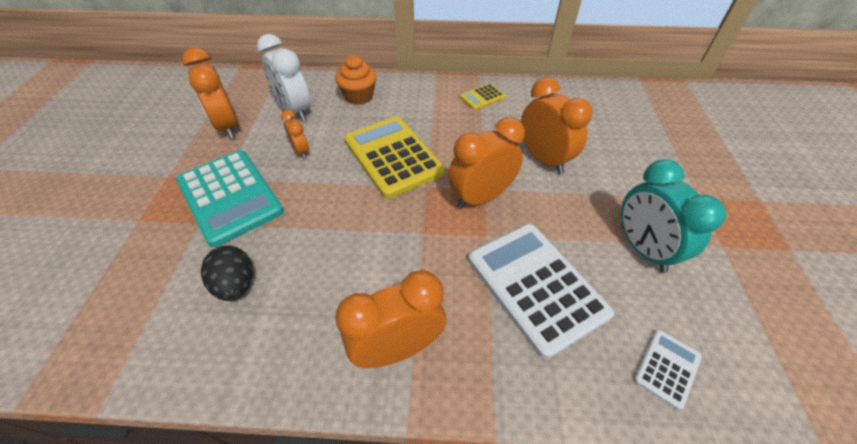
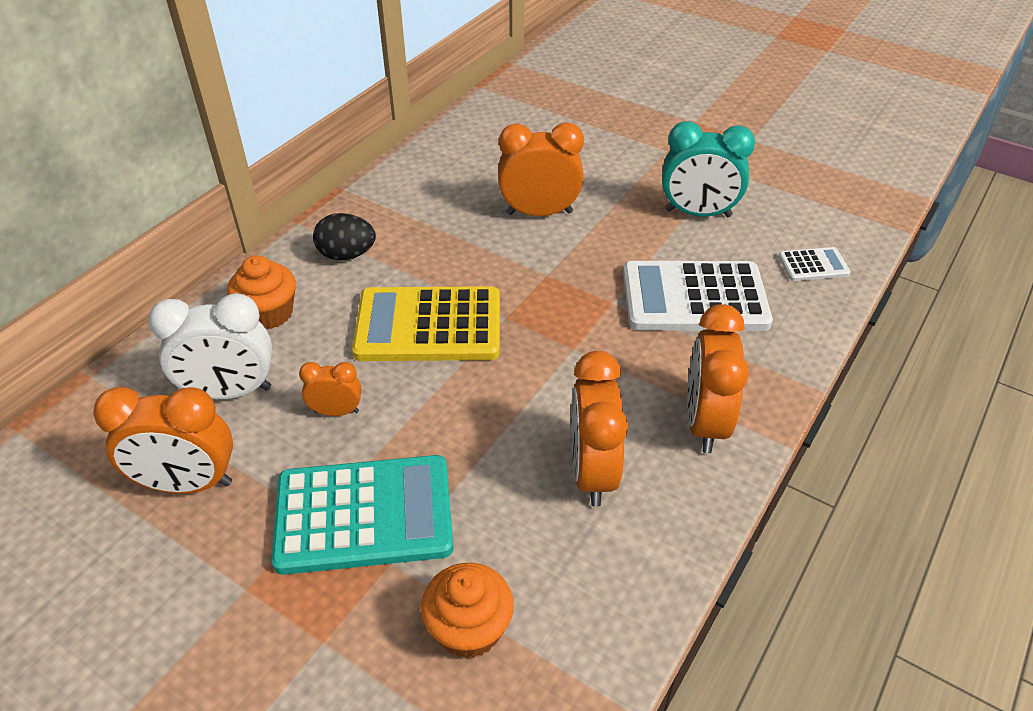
camera: 60 degrees left, 5 degrees down
black egg [201,246,253,301] -> black egg moved to [313,213,376,260]
orange clock [448,117,525,209] -> orange clock moved to [571,351,628,507]
yellow calculator [460,84,505,110] -> none
white calculator [634,330,702,410] -> white calculator turned 105 degrees clockwise [778,247,851,281]
none -> orange cupcake [421,563,514,659]

